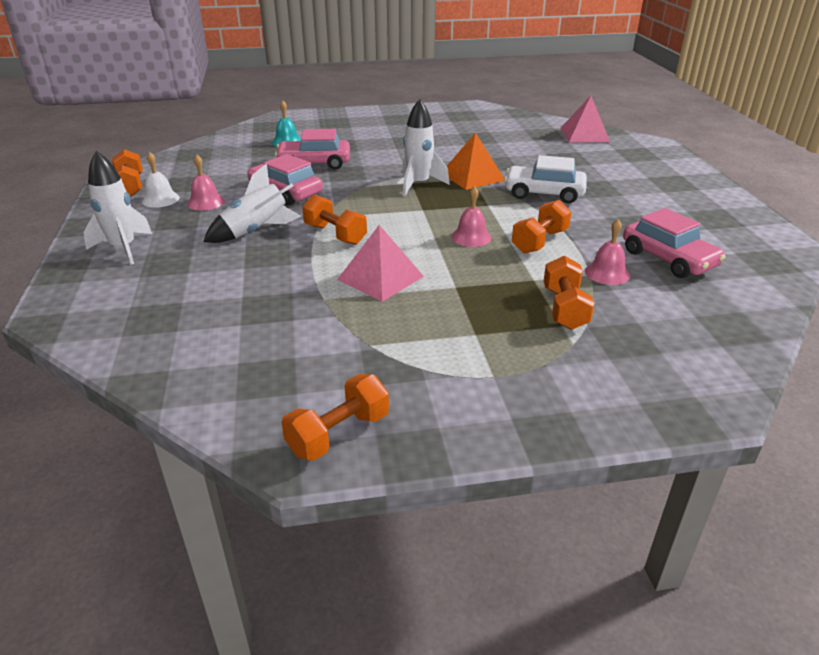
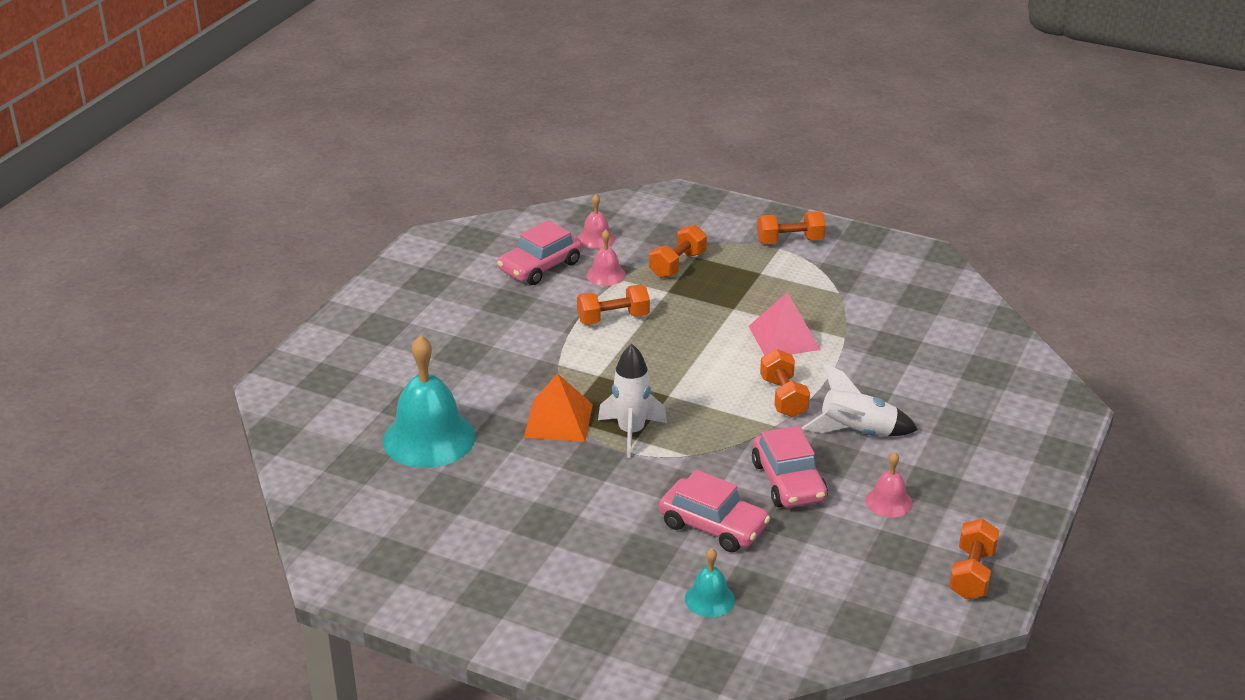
camera: 145 degrees left, 0 degrees up
white rocket [83,151,152,265] -> none
white bell [142,152,180,208] -> none
orange dumbbell [282,374,389,461] -> orange dumbbell moved to [757,211,826,244]
pink bell [451,186,492,247] -> pink bell moved to [578,194,615,249]
white car [504,155,587,203] -> none
pink pyramid [560,96,610,143] -> none
pink car [623,208,726,278] -> pink car turned 135 degrees counterclockwise [497,220,582,285]
none -> turquoise bell [383,335,476,468]

